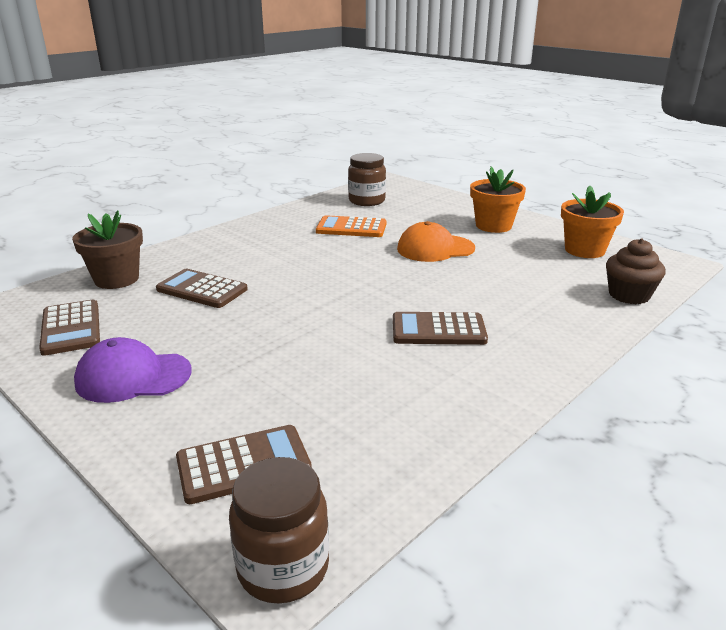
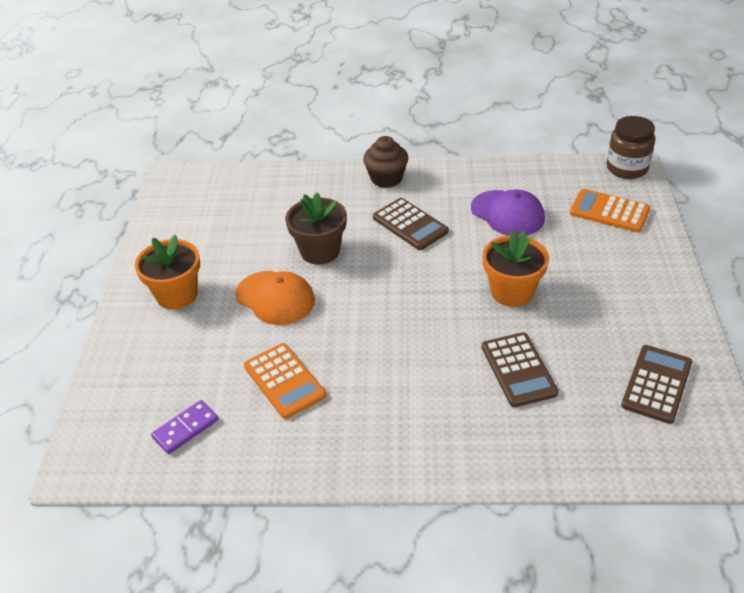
camera: 130 degrees left, 15 degrees up
brown flower pot [72,210,143,289] -> brown flower pot moved to [286,193,347,265]
purple cap [74,337,192,403] -> purple cap moved to [471,190,545,235]
brown calculator [176,425,312,504] -> orange calculator [570,189,650,232]
brown jar [348,153,386,206] -> purple domino [151,400,219,454]
orange flower pot [561,186,624,258] -> orange flower pot moved to [483,230,549,307]
brown cupcake [606,238,666,304] -> brown cupcake moved to [363,136,408,188]

